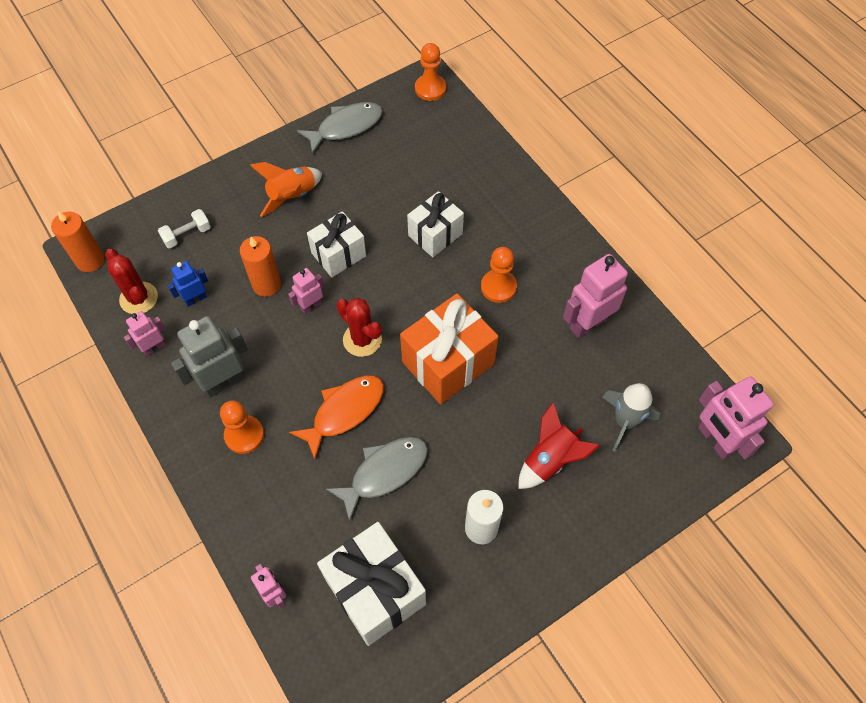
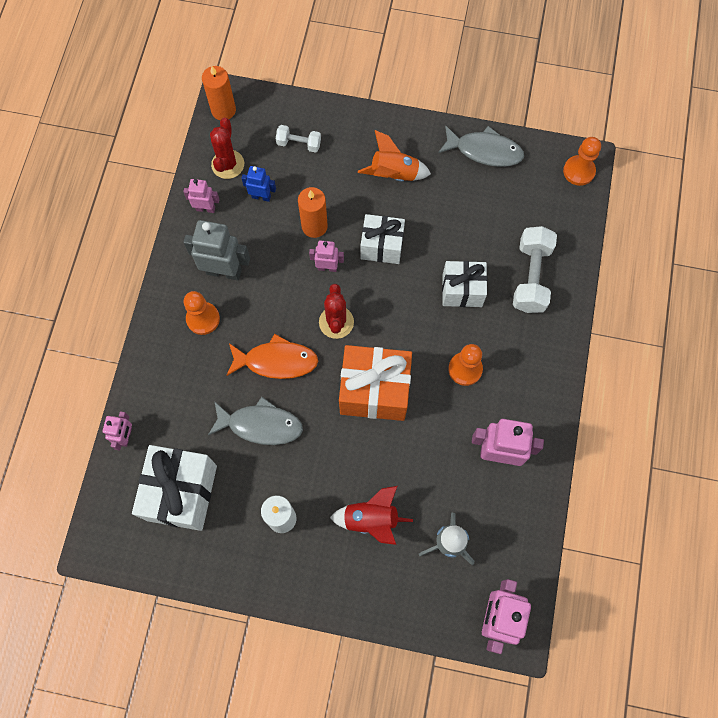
camera: 45 degrees right, 10 degrees up
none -> white dumbbell [513,226,557,313]

